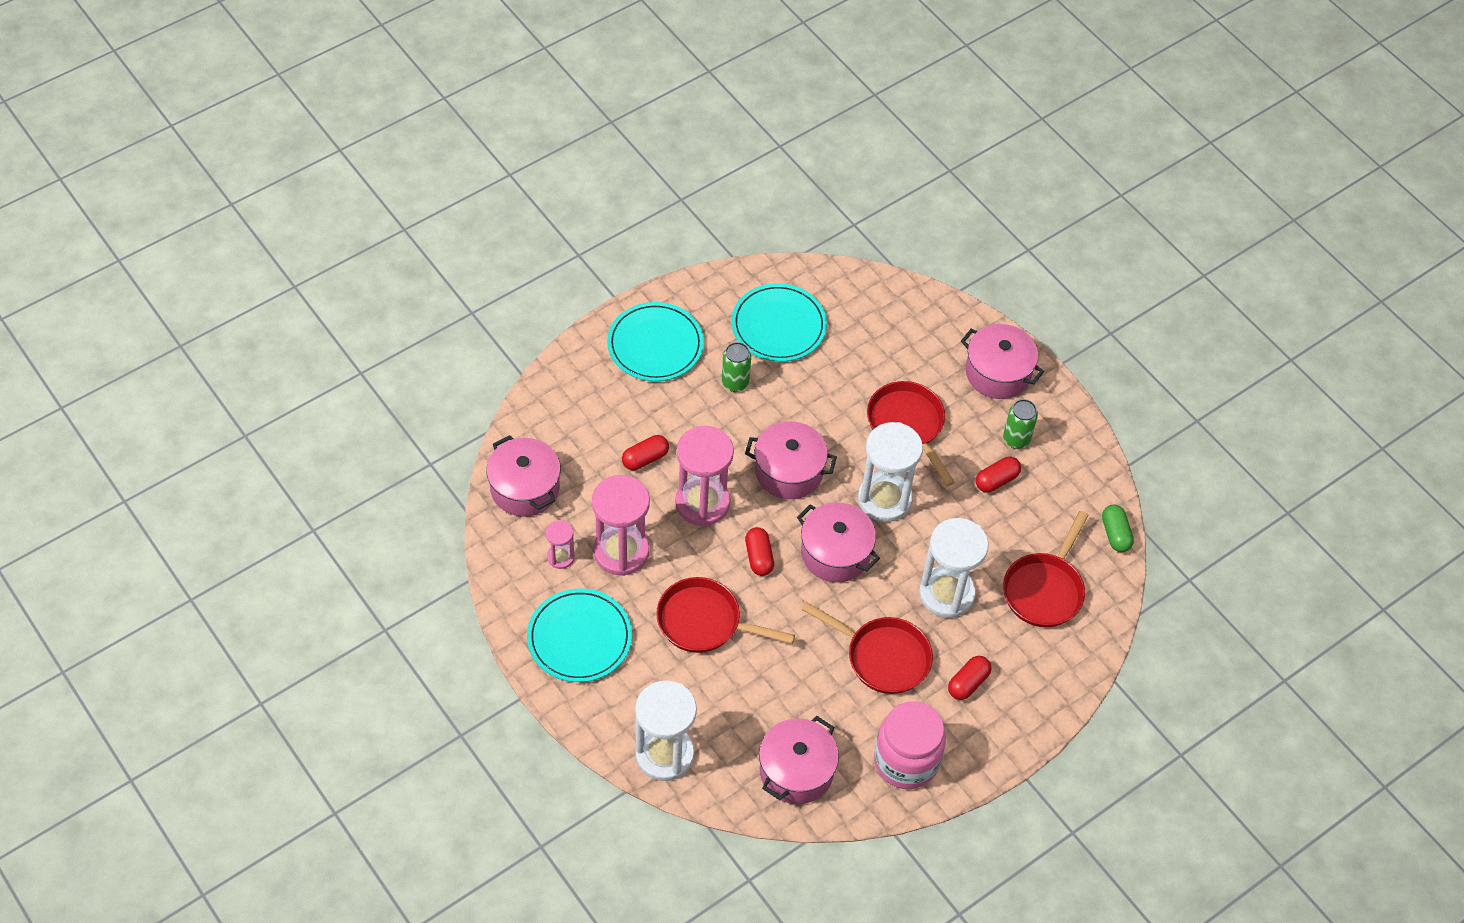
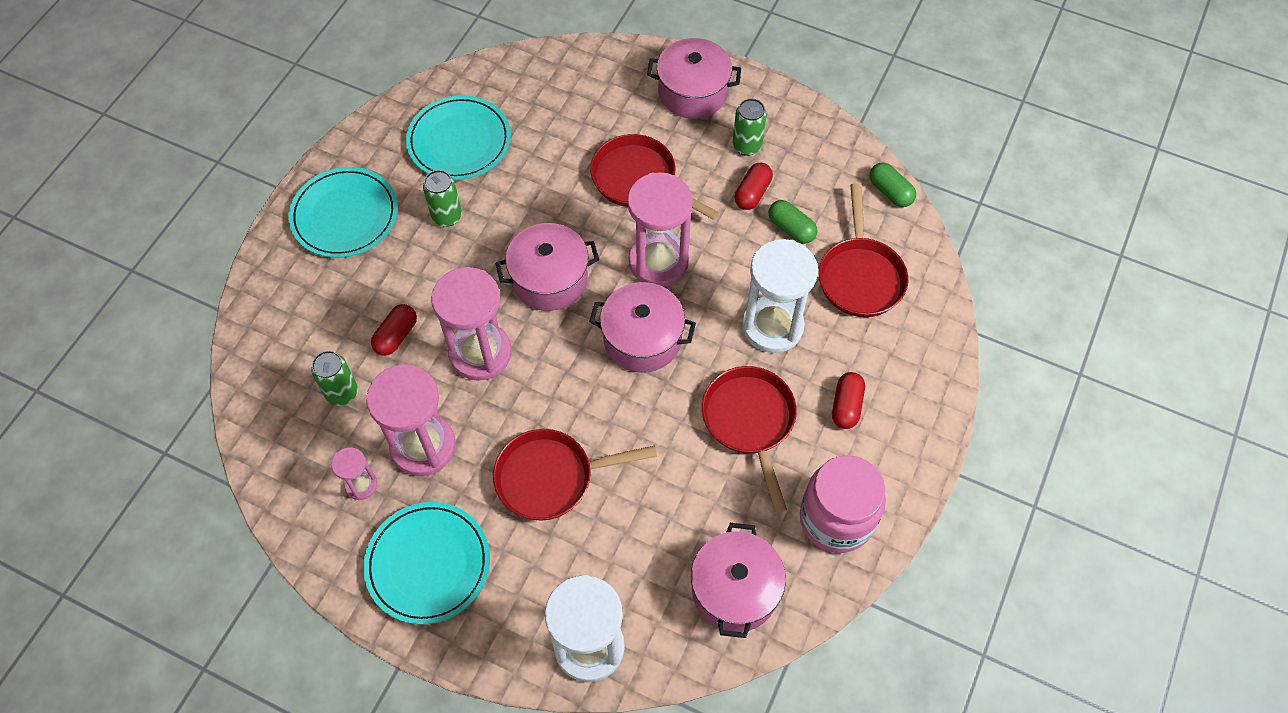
camera: 25 degrees left, 5 degrees up
pink pot [486,435,561,517] -> none
red capsule [745,527,774,576] -> none
red pan [802,602,933,694] -> red pan turned 105 degrees counterclockwise [702,366,797,513]
white hourglass [858,422,923,522] -> pink hourglass [627,172,693,287]
none -> green can [311,351,358,406]
none -> green capsule [769,200,817,244]

